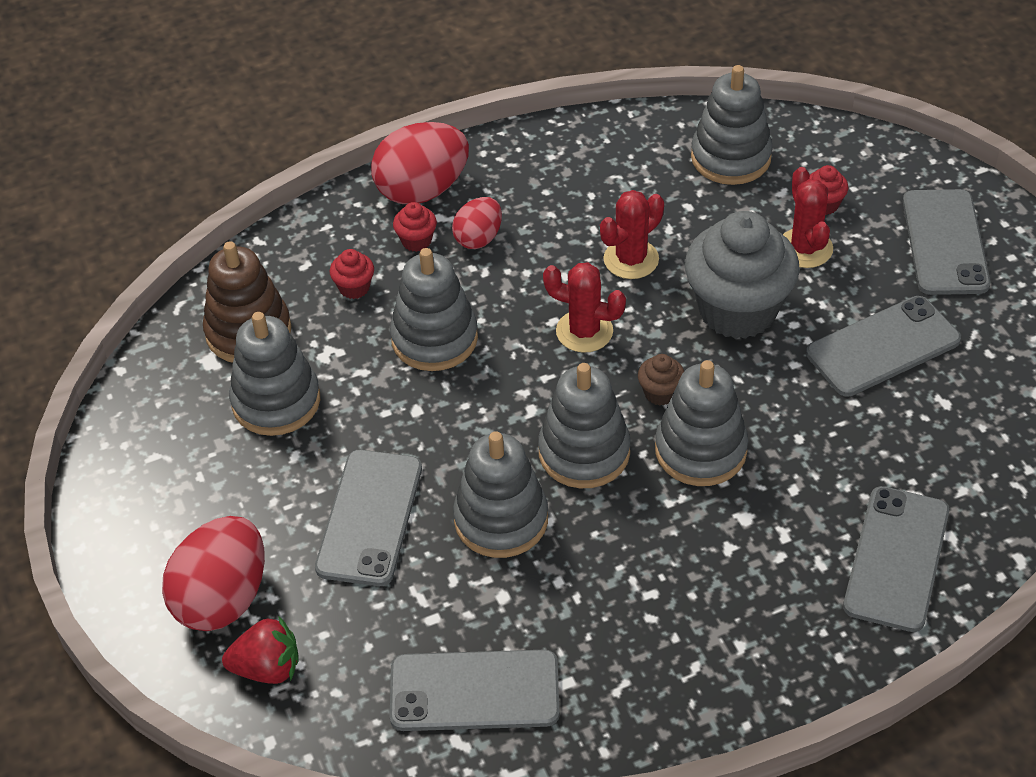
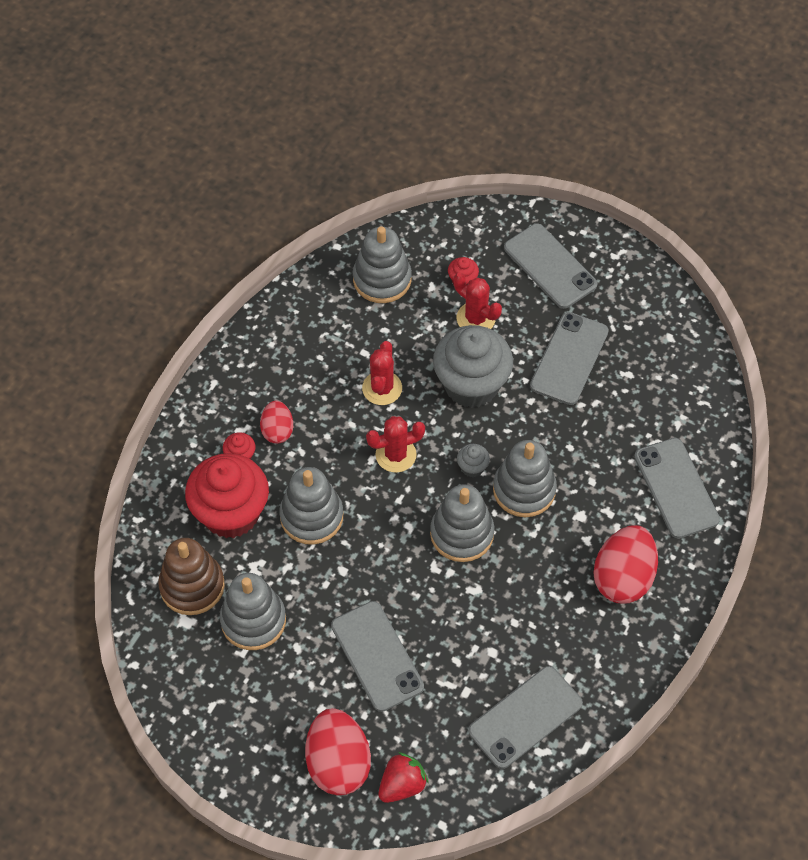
camera: 40 degrees left, 10 degrees up
red cupcake [330,249,374,299] -> red cupcake [185,453,269,538], size x2.46
red egg [371,122,469,204] -> red egg moved to [593,525,658,604]
grey stacking toy [453,431,548,558] -> none
brown cupcake [638,354,684,406] -> grey cupcake [457,444,490,477]

